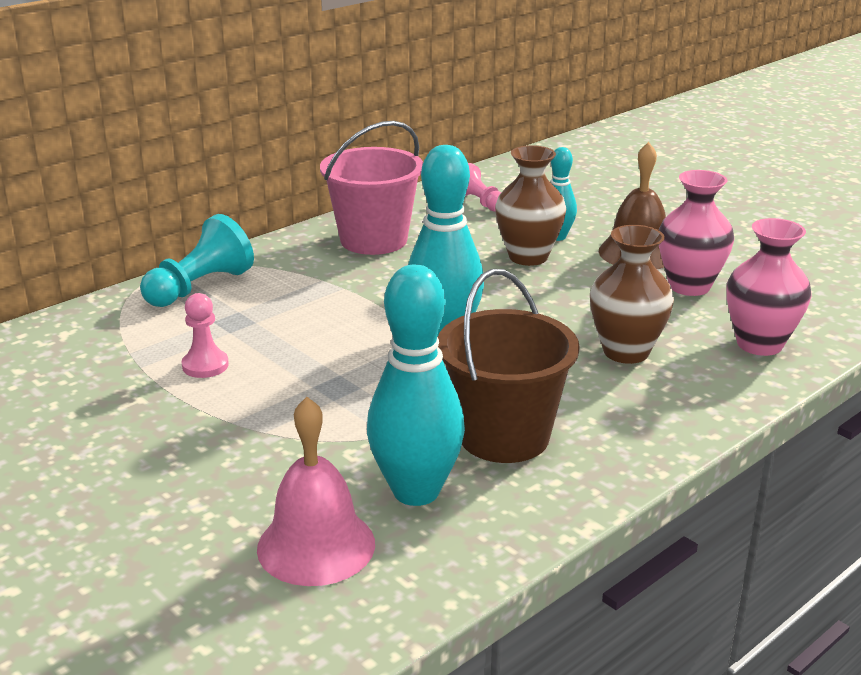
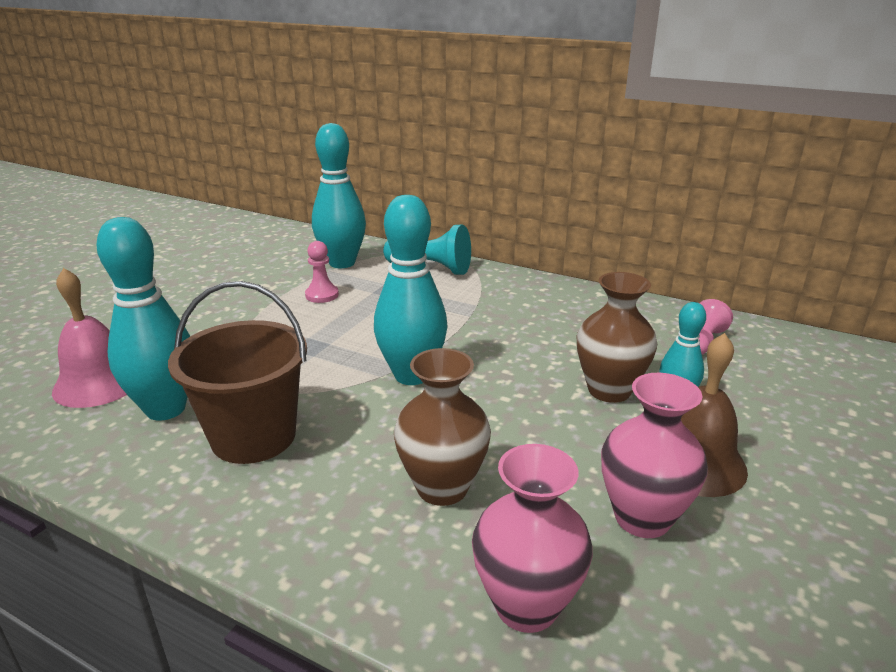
camera: 70 degrees right, 0 degrees up
pink bucket [320,121,423,255] -> none
none -> turquoise bowling pin [312,123,366,268]

